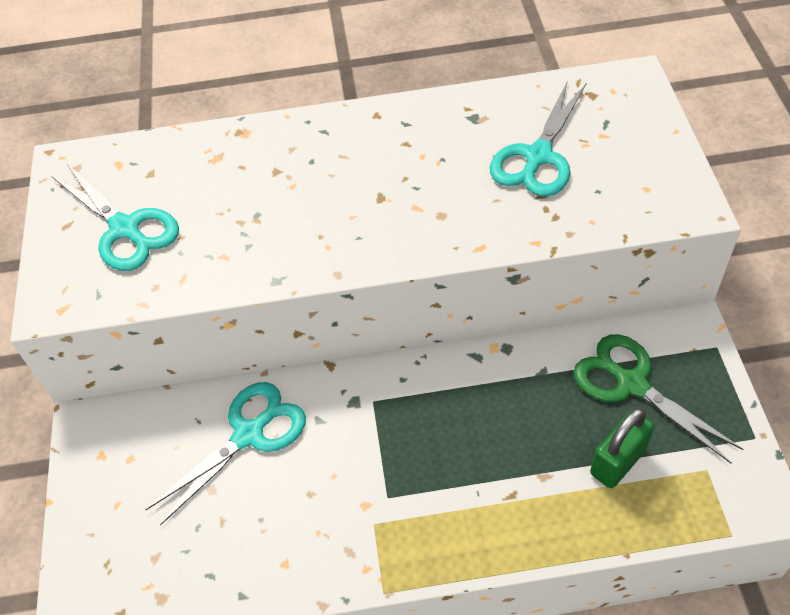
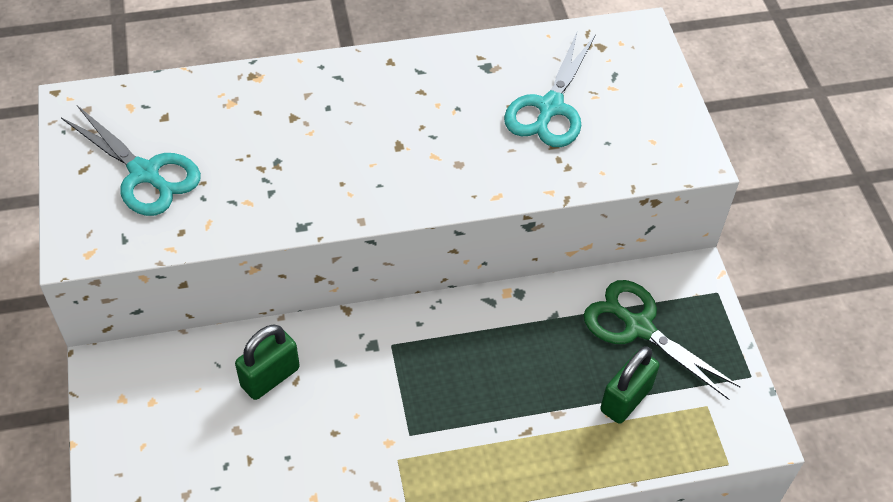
camera: 10 degrees left, 0 degrees up
turquoise scissors [145,382,306,526] -> green padlock [235,325,300,400]

